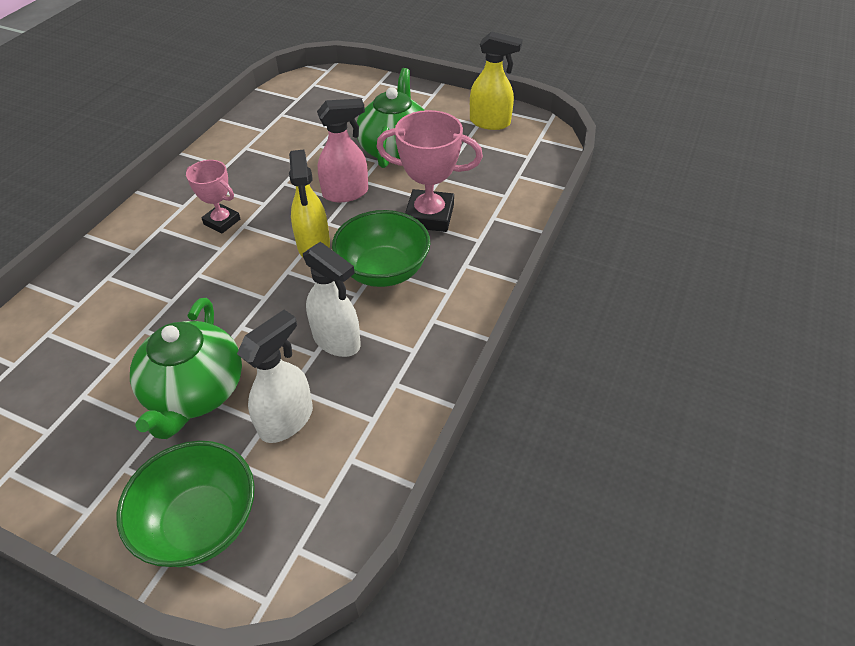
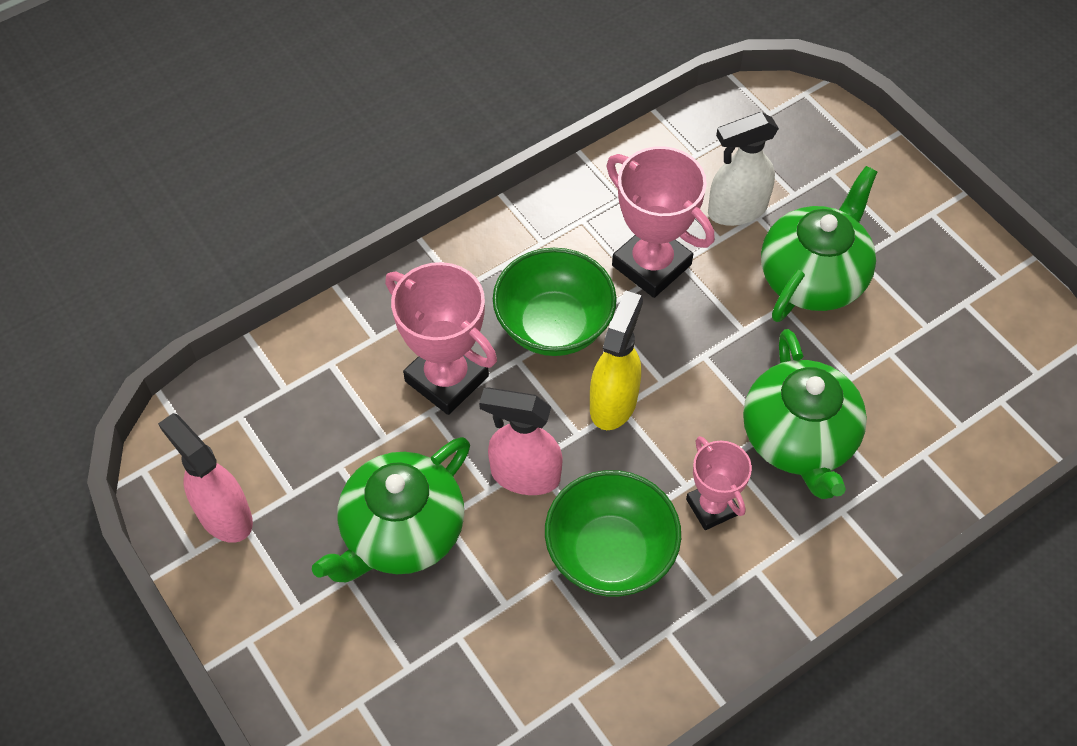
camera: 150 degrees left, 10 degrees up
green bowl [116,441,255,567] -> green bowl moved to [545,470,681,597]
white spray bottle [303,242,361,357] -> pink trophy [606,146,715,298]
yellow spray bottle [470,31,523,130] -> pink spray bottle [158,413,253,543]
none -> green teapot [743,329,867,499]

